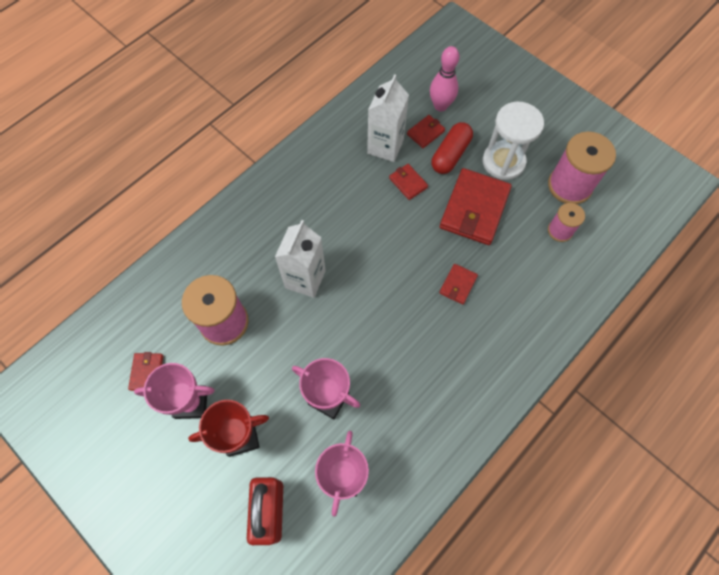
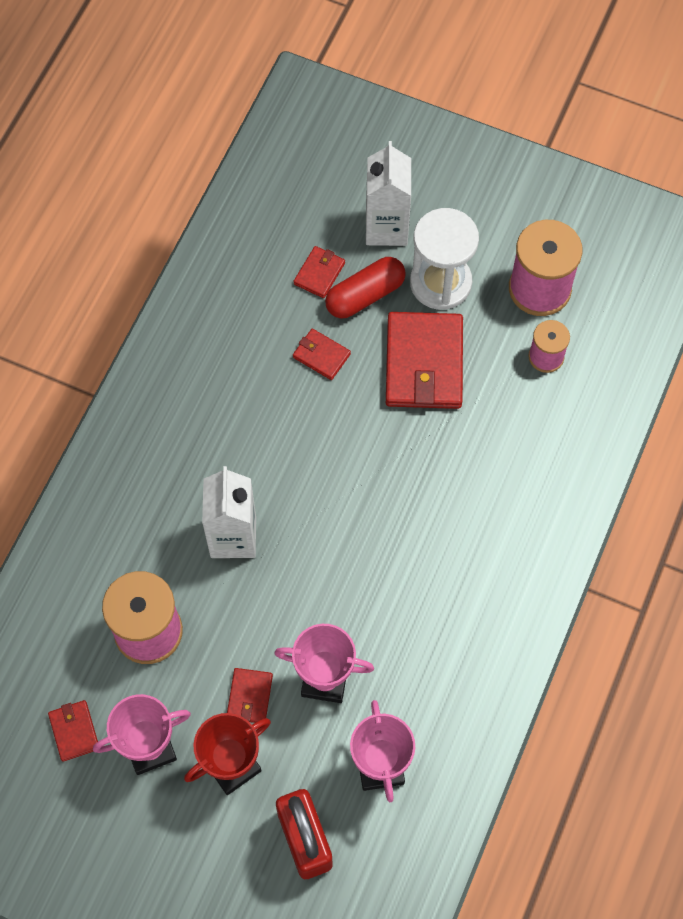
camera: 20 degrees left, 0 degrees up
white carton [367,74,409,162] -> white carton moved to [366,141,411,246]
pink bowling pin [430,46,459,112] -> none
red capsule [431,122,473,174] -> red capsule turned 45 degrees clockwise [325,257,406,319]
red wallet [439,264,478,305] -> red wallet moved to [227,668,273,723]

